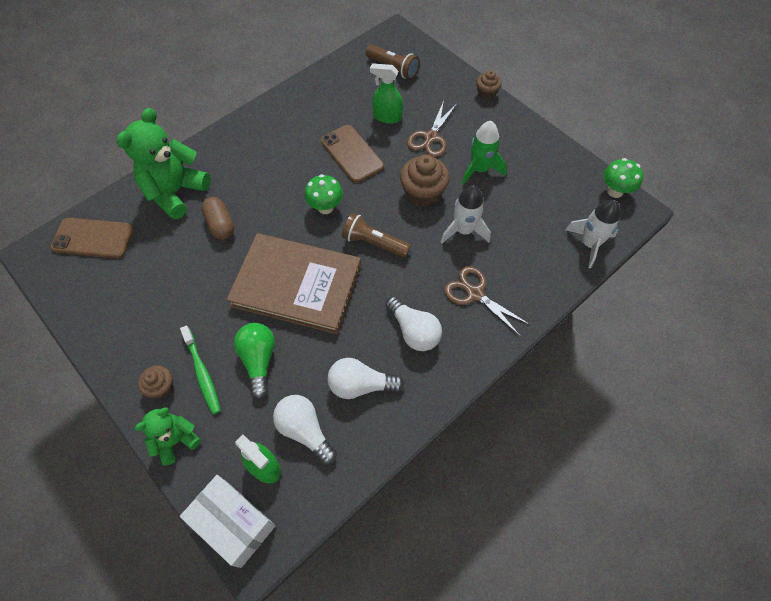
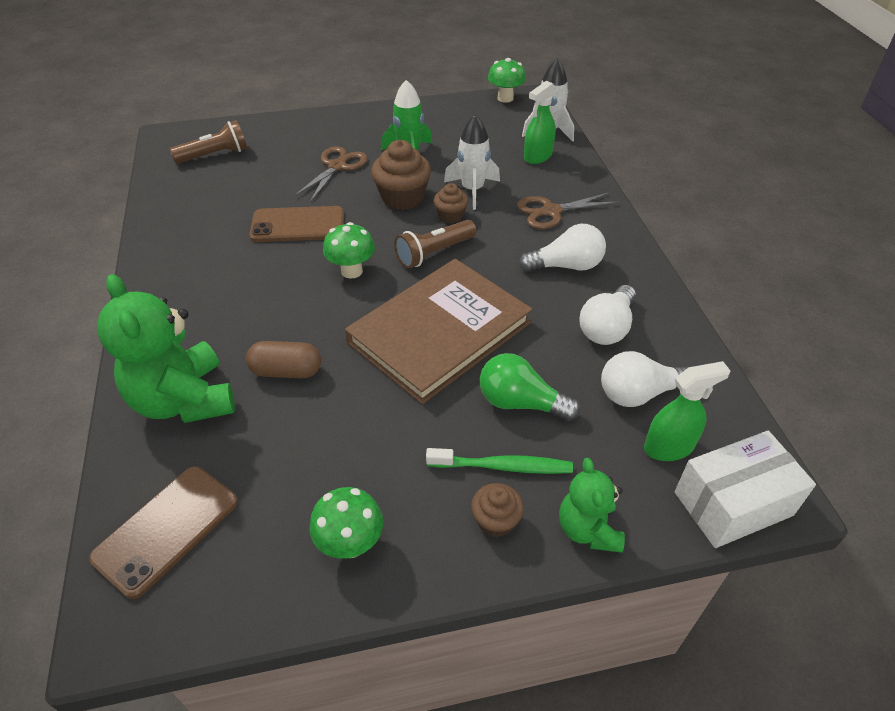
camera: 60 degrees left, 15 degrees down
green spray bottle [370,63,403,124] -> green spray bottle moved to [524,81,557,164]
brown scissors [407,101,457,157] -> brown scissors turned 120 degrees counterclockwise [294,146,368,202]
brown cupcake [476,70,502,100] -> brown cupcake moved to [434,183,468,223]
none -> green mushroom [309,487,383,559]

